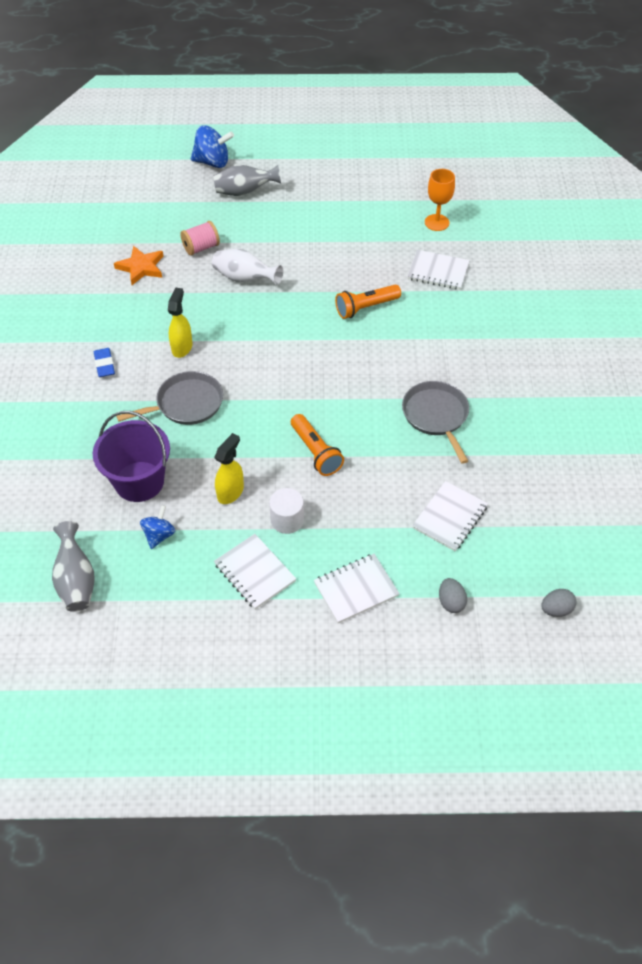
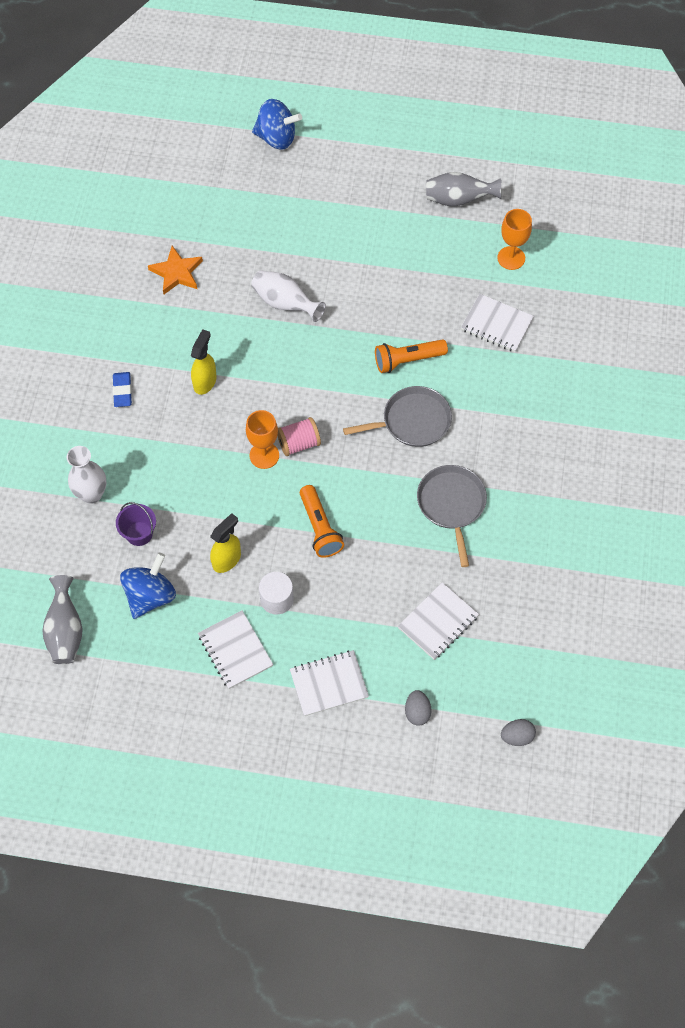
camera: 10 degrees right, 10 degrees up
purple bucket [93,411,170,502] -> purple bucket [116,502,156,546], size x0.54
grey pan [117,371,223,425] -> grey pan moved to [343,386,452,447]
blue spinning top [140,505,175,549] -> blue spinning top [120,553,176,619], size x1.65
pink spool [181,221,220,256] -> pink spool moved to [277,417,321,456]
grey vase [213,165,281,196] -> grey vase moved to [426,172,501,207]
none -> white vase [67,446,107,504]
none -> orange goblet [246,410,279,469]

